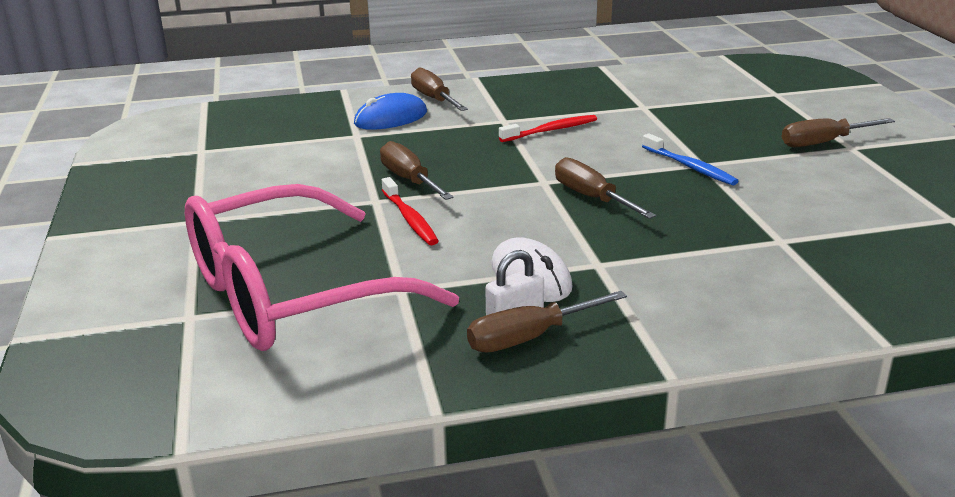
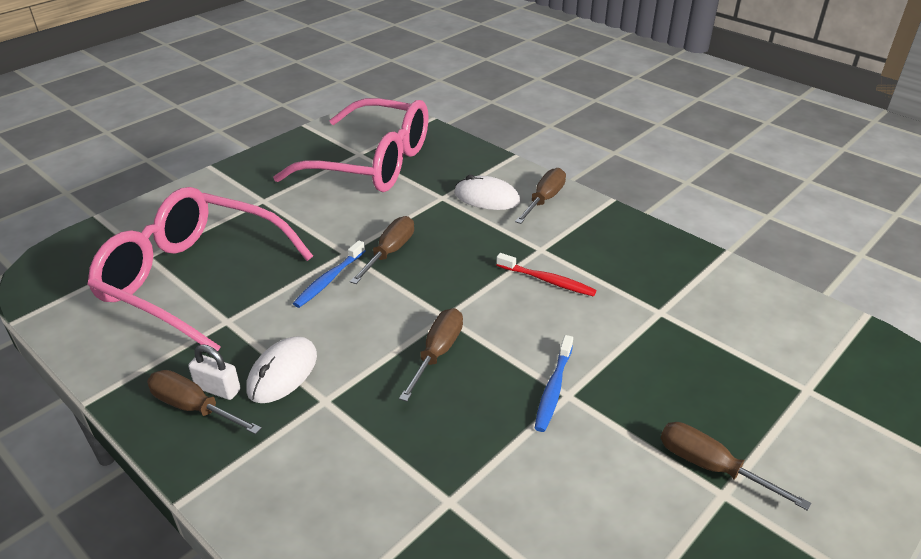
camera: 55 degrees right, 10 degrees up
blue mouse [354,93,427,130] -> white mouse [454,175,521,210]
red toothbrush [382,177,439,245] -> blue toothbrush [293,240,365,308]
none -> pink glasses [273,98,429,192]

